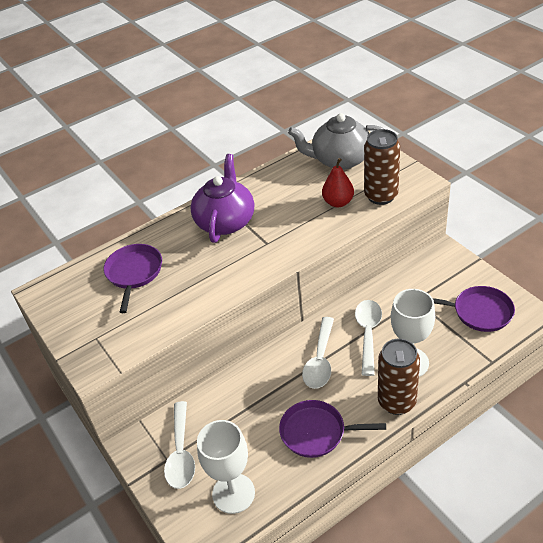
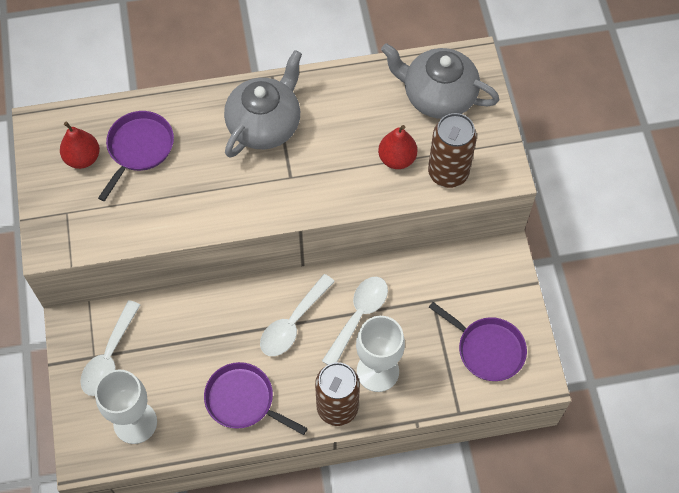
camera: 20 degrees right, 20 degrees up
purple teapot [190,154,254,243] -> grey teapot [224,50,302,158]
none -> red pear [60,122,100,169]

